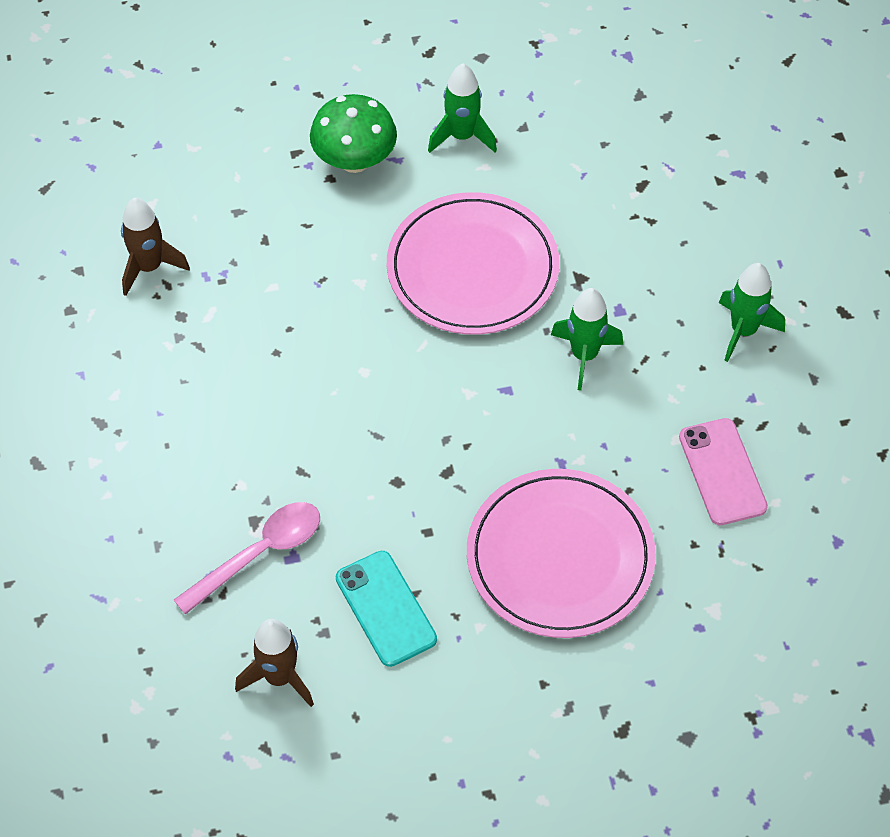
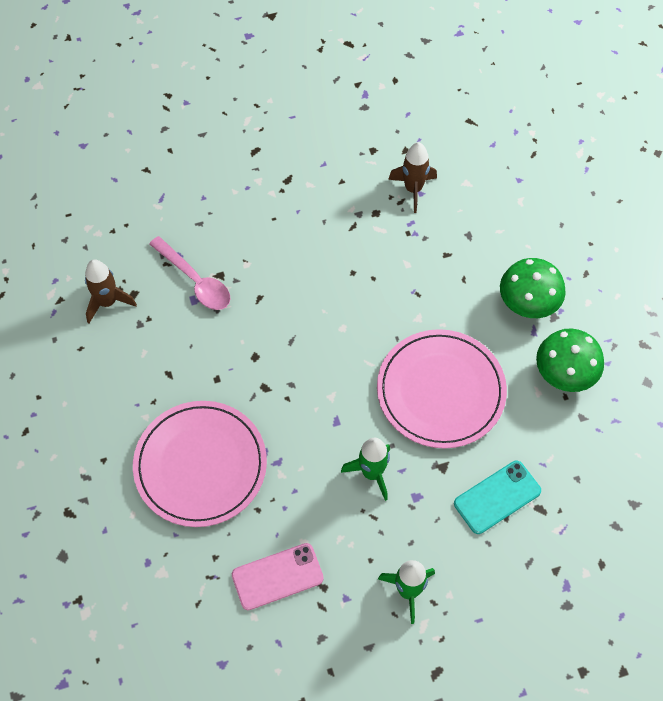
camera: 85 degrees right, 5 degrees up
turquoise phone [336,551,437,667] -> turquoise phone moved to [454,461,541,534]
green rocket [428,64,497,153] -> green mushroom [536,328,604,392]

